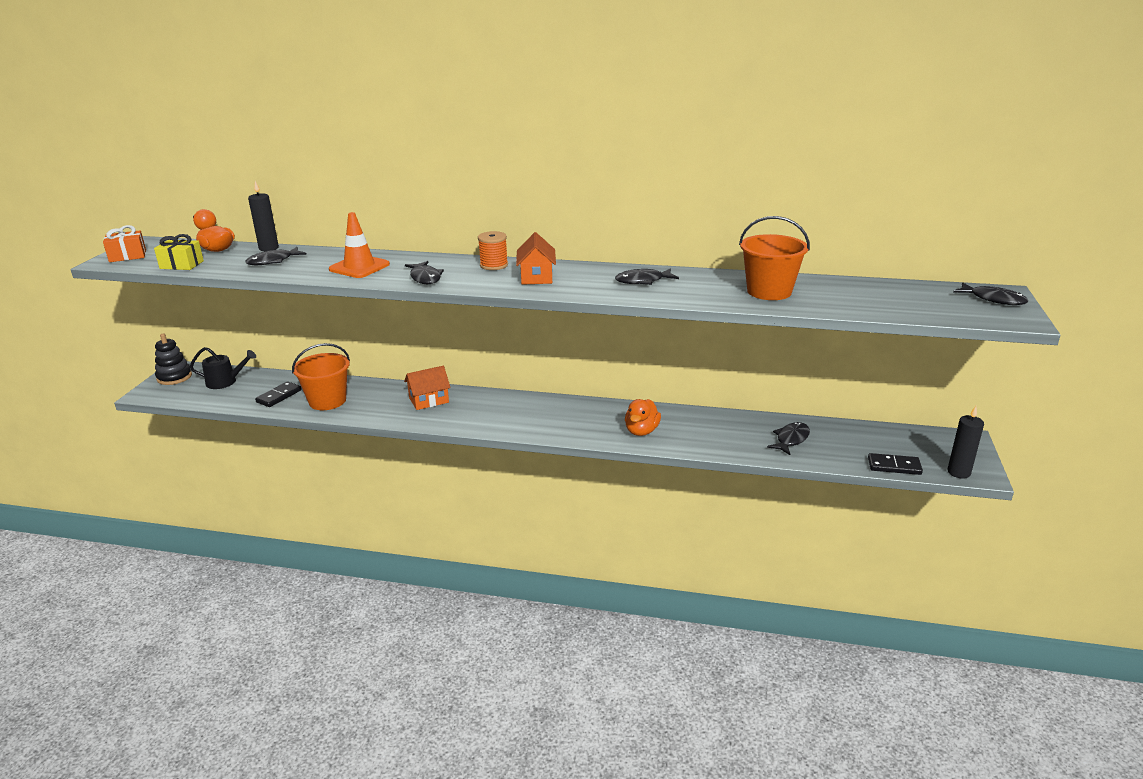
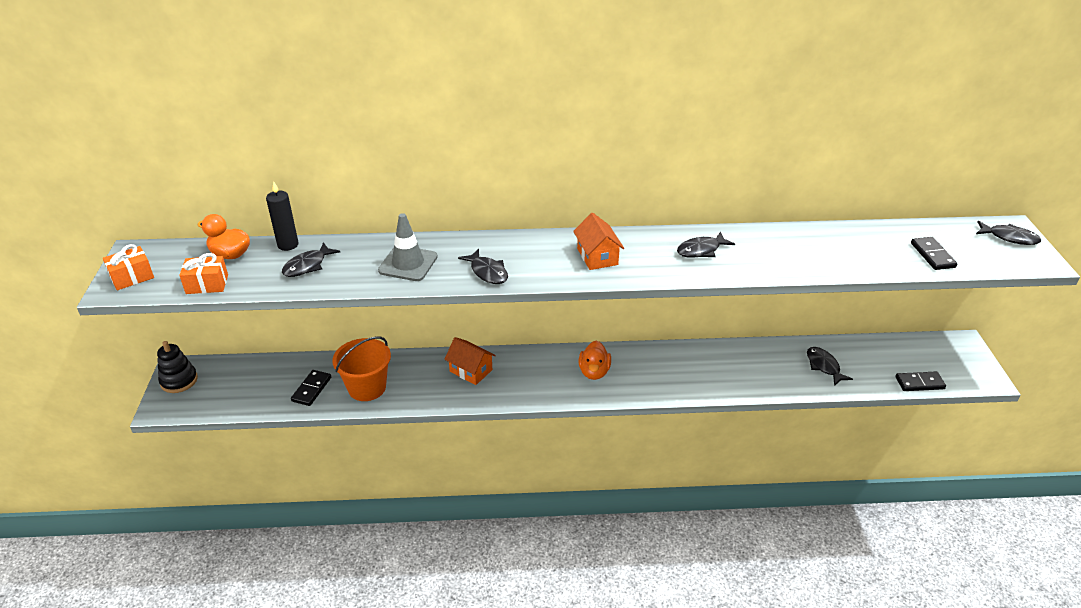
camera: 15 degrees left, 10 degrees up
yellow gift [154,234,204,270] -> orange gift [179,253,228,294]
black watering can [190,347,256,389] -> none
orange traffic cone [329,212,390,278] -> grey traffic cone [378,213,438,281]
orange house [404,366,451,410] -> orange house turned 75 degrees clockwise [444,337,496,385]
orange spool [478,231,508,270] -> none
orange duck [625,399,661,436] -> orange duck moved to [579,340,611,380]
orange bucket [739,216,810,300] -> none
black fish [767,422,810,455] -> black fish turned 45 degrees counterclockwise [807,347,853,386]
black candle [948,406,984,479] -> none
none -> black domino [911,237,957,270]

